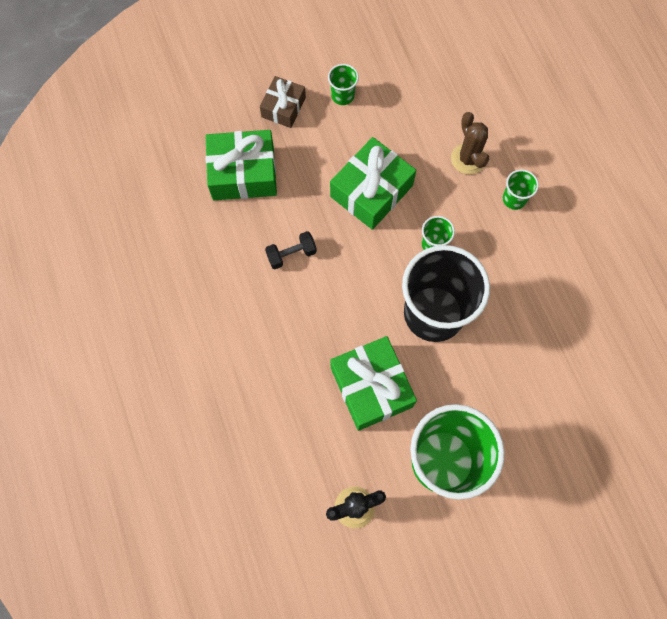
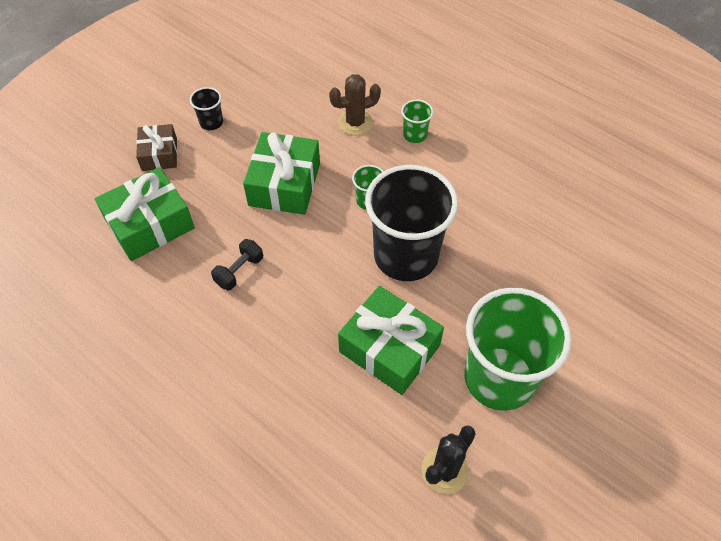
camera: 30 degrees left, 15 degrees down
green cup [328,64,359,105] -> black cup [190,87,223,130]
brown cactus [451,112,489,175] -> brown cactus turned 60 degrees counterclockwise [329,74,381,135]

